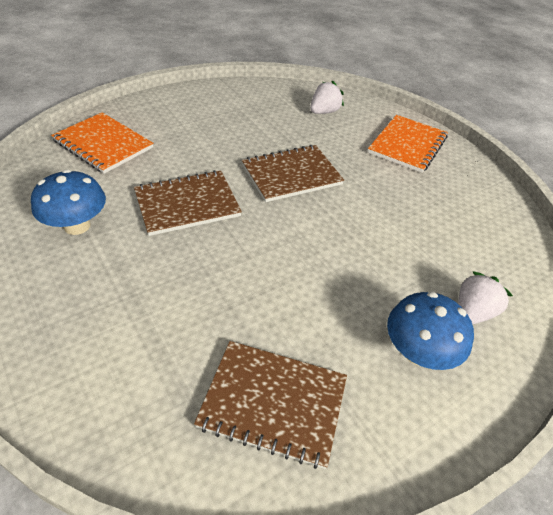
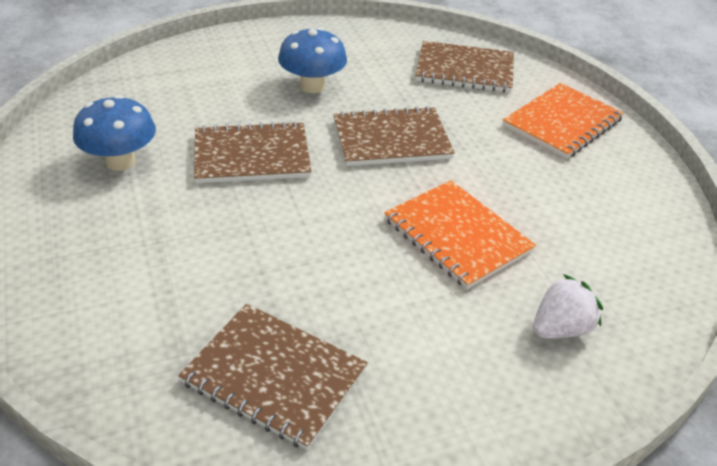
camera: 15 degrees right, 5 degrees down
orange notebook [51,113,153,174] -> orange notebook moved to [384,180,536,289]
white strawberry [310,80,344,114] -> brown notebook [415,41,514,93]
blue mushroom [387,292,474,370] -> blue mushroom moved to [278,27,347,93]

